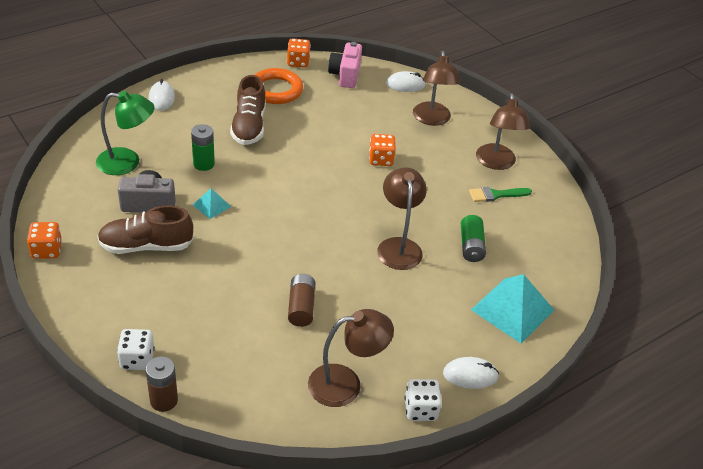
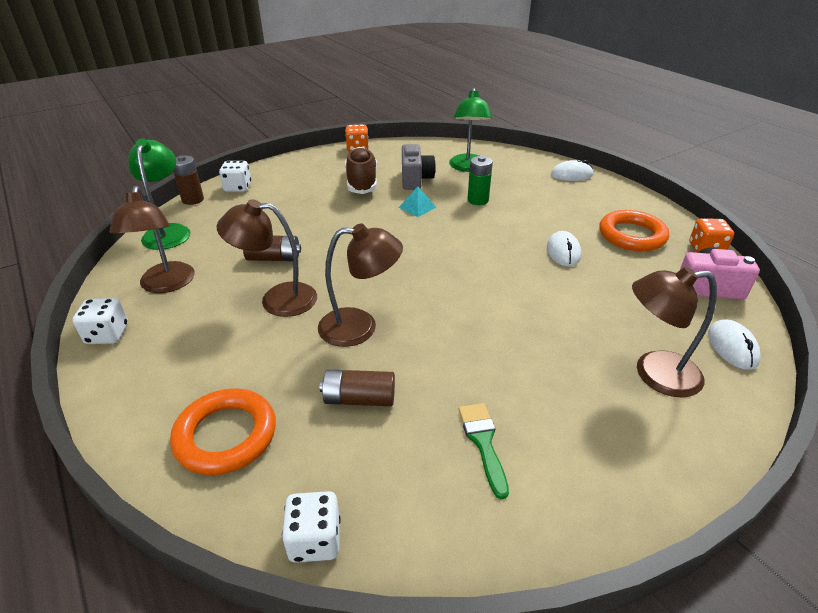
camera: 95 degrees right, 5 degrees down
brown shoe [230,75,266,145] -> none
orange dice [369,134,396,166] -> none
white mouse [443,357,499,389] -> white mouse moved to [547,231,581,267]
green battery [461,215,486,262] -> brown battery [320,370,395,406]
turquoise pyramid [471,274,554,343] -> orange ring [170,388,276,475]
brown lamp [476,93,530,170] -> brown lamp moved to [217,199,317,317]
none -> green lamp [128,138,191,250]
none -> white dice [282,491,341,563]

